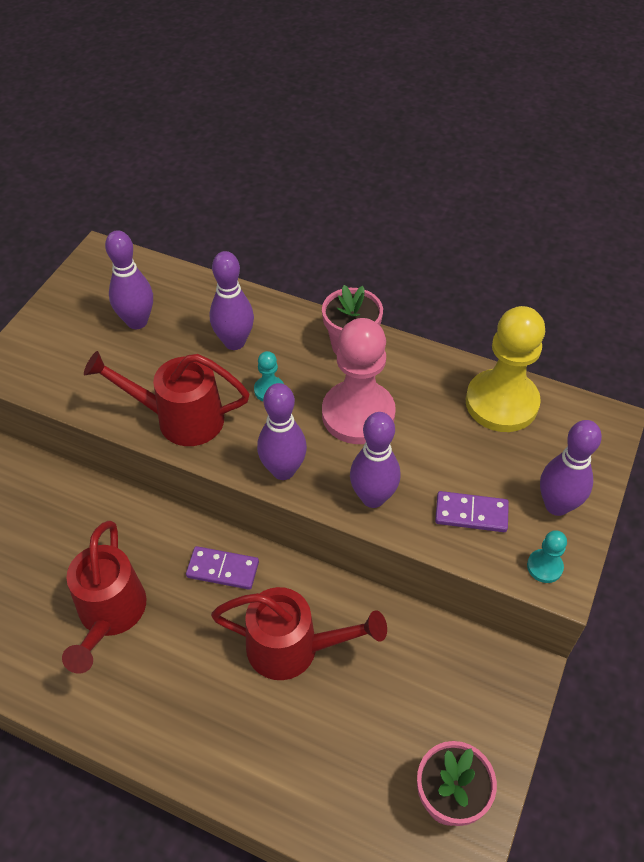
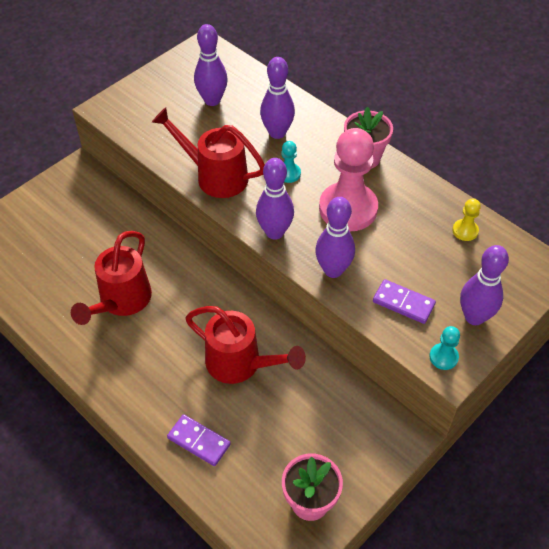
camera: 20 degrees right, 0 degrees up
purple domino [186,546,259,590] -> purple domino moved to [167,414,231,466]
yellow pawn [466,306,545,432] -> yellow pawn [452,198,481,241], size x0.43

